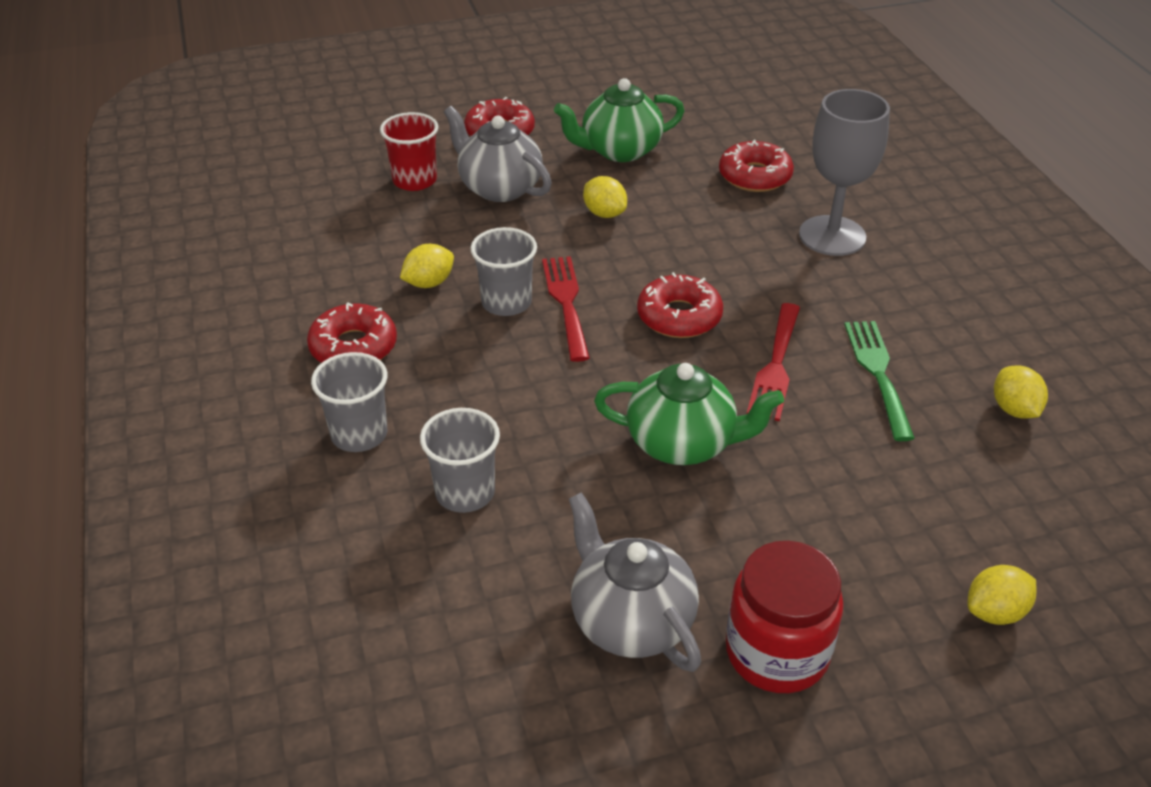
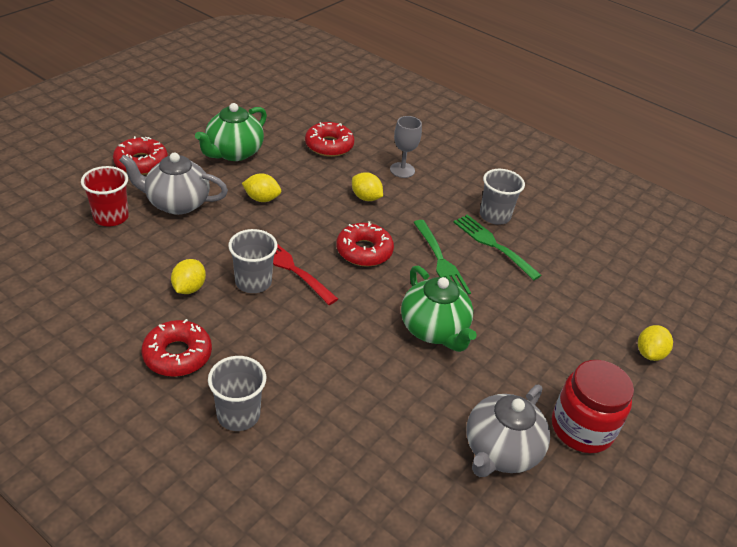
camera: 40 degrees left, 0 degrees up
grey cup [420,408,500,513] -> grey cup moved to [480,169,525,225]
grey teapot [569,492,701,672] -> grey teapot turned 75 degrees counterclockwise [466,385,550,477]
green teapot [594,363,784,465] -> green teapot turned 90 degrees clockwise [401,266,477,352]
red fork [747,303,800,421] -> green fork [413,220,471,294]
grey goblet [799,89,890,256] -> grey goblet [390,116,422,178], size x0.60
yellow lemon [994,365,1048,419] -> yellow lemon moved to [352,172,383,201]

